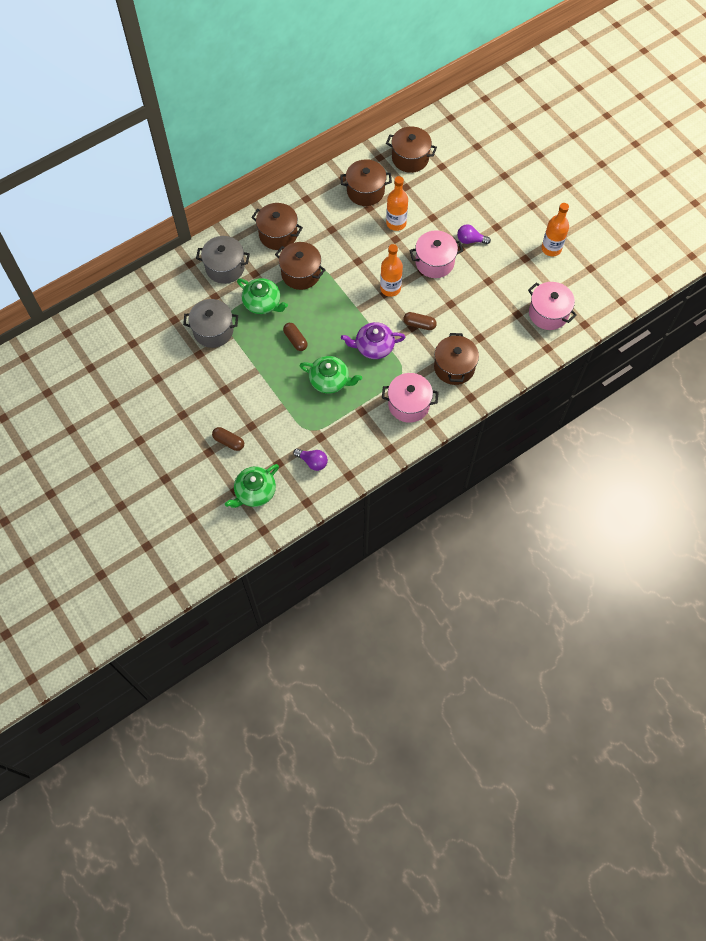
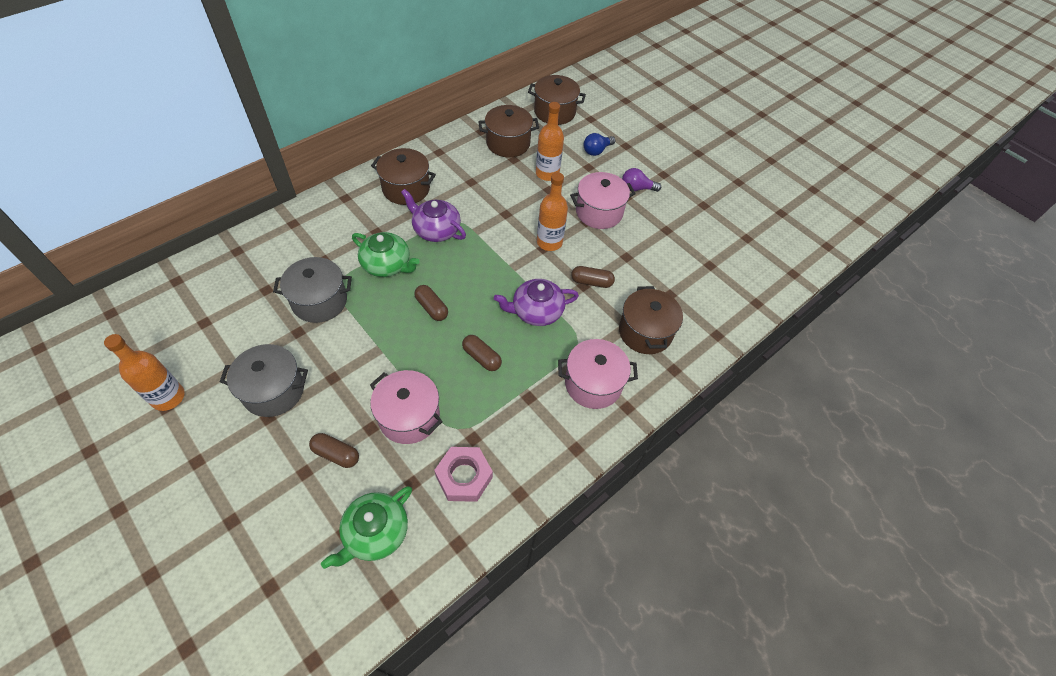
camera: 10 degrees left, 10 degrees down
grey pot [196,236,250,284] -> grey pot moved to [220,344,308,417]
brown pot [275,242,325,290] -> purple teapot [401,189,466,242]
purple light bulb [293,448,328,471] -> pink nut [434,447,493,502]
green teapot [300,356,362,394] -> brown capsule [462,335,502,371]
pink pot [528,282,577,330] -> pink pot moved to [370,370,443,444]
orange bottle [542,203,569,256] -> orange bottle moved to [104,334,185,411]
none -> blue light bulb [584,133,615,156]

